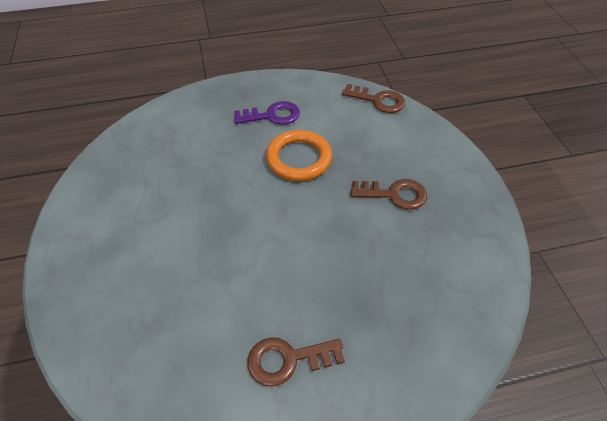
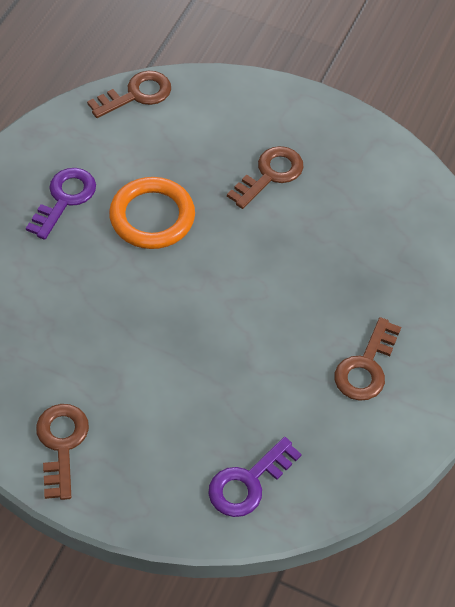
camera: 55 degrees left, 5 degrees up
none -> brown key [36,404,89,500]
none -> purple key [209,437,302,517]

